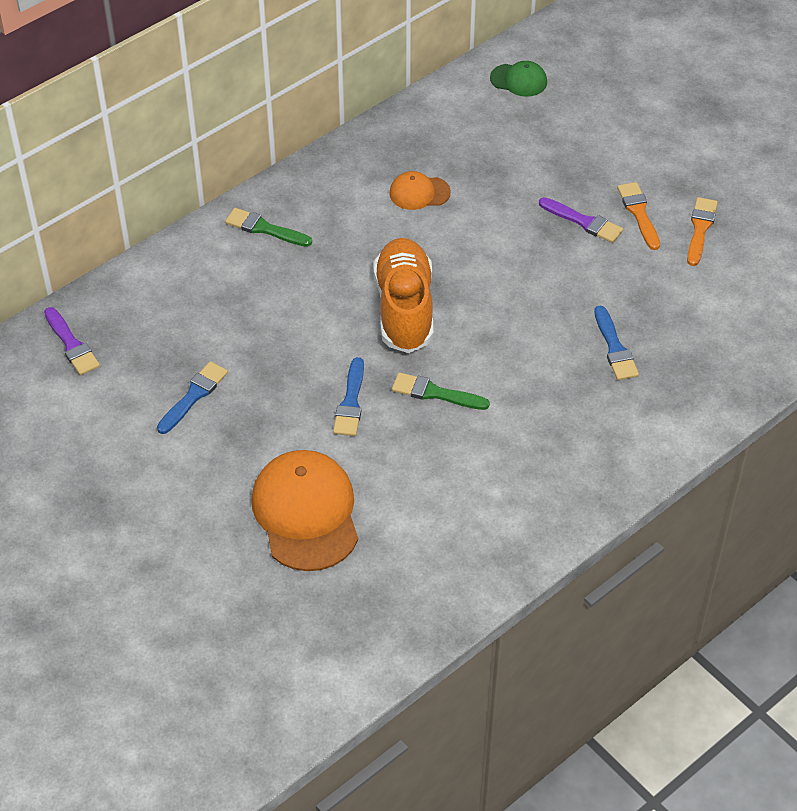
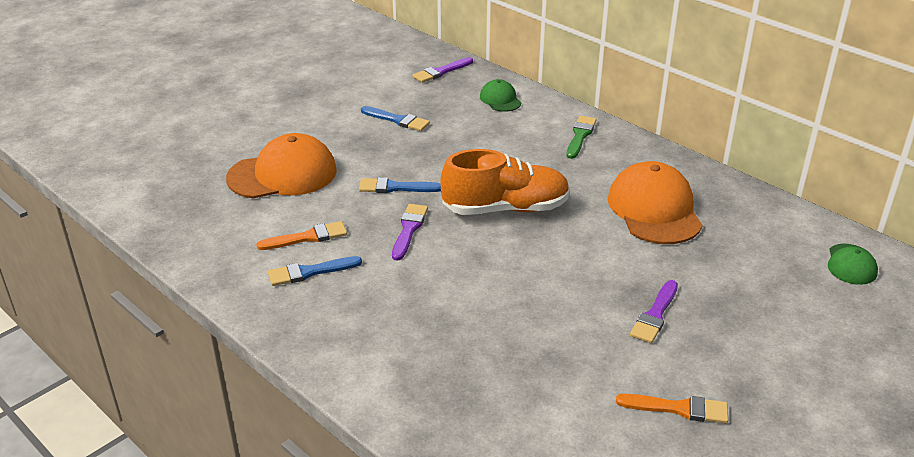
camera: 85 degrees right, 15 degrees down
orange cap [389,171,451,210] -> orange cap [608,161,703,244], size x1.96
green brush [392,372,490,410] -> purple brush [392,204,428,261]
blue brush [594,305,639,380] -> blue brush moved to [268,256,362,286]
orange brush [617,182,660,250] -> orange brush moved to [256,221,347,250]
none -> green cap [480,79,522,112]

